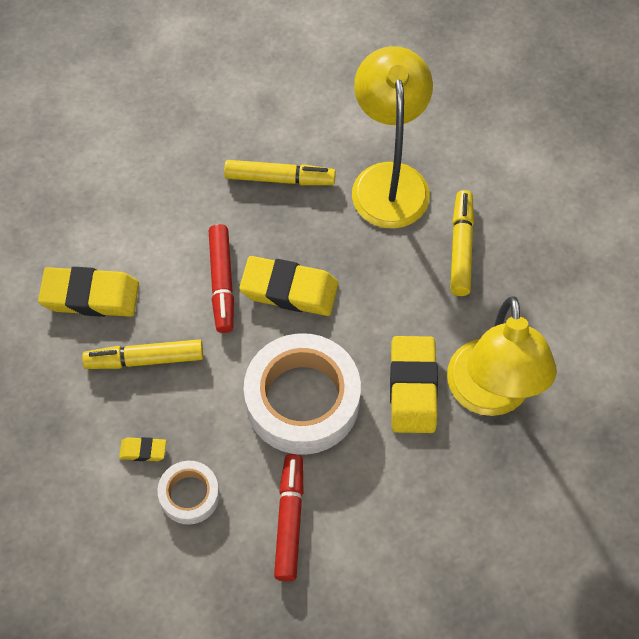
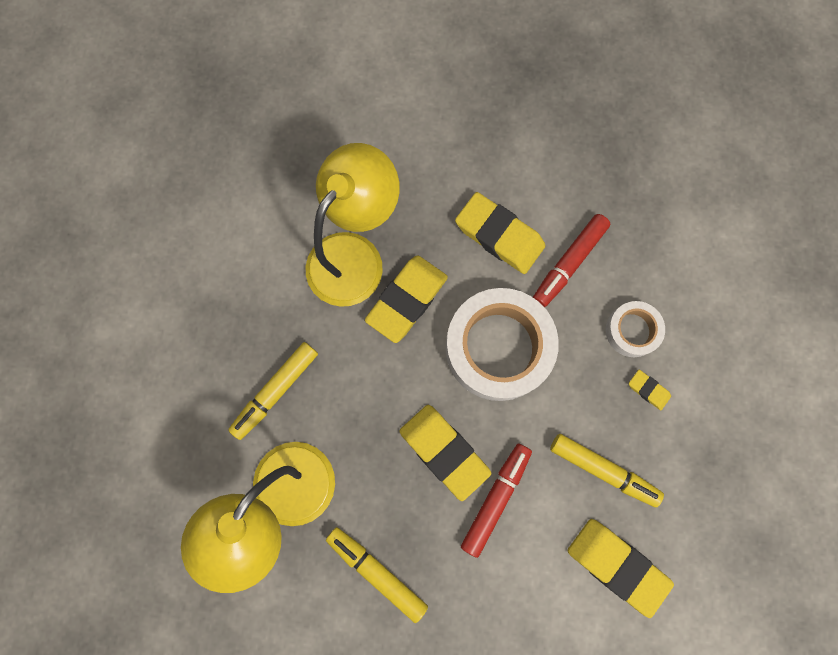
camera: 145 degrees left, 15 degrees up
none -> yellow eraser [455,192,545,274]

